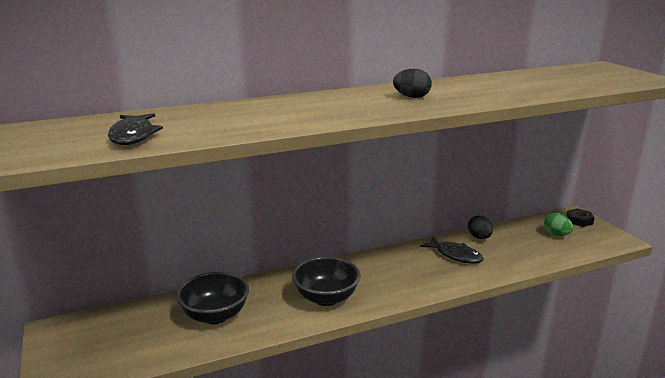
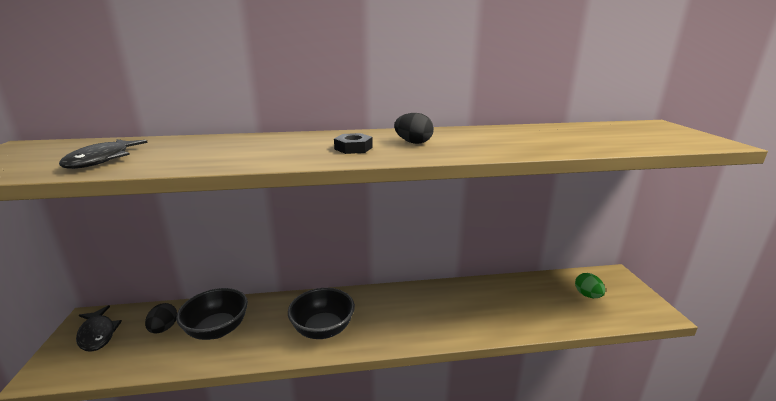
camera: 15 degrees right, 0 degrees up
black fish [420,237,484,264] -> black fish moved to [76,305,122,352]
black egg [468,216,493,239] -> black egg moved to [145,303,177,334]
black nut [566,208,595,227] -> black nut moved to [334,133,373,154]

